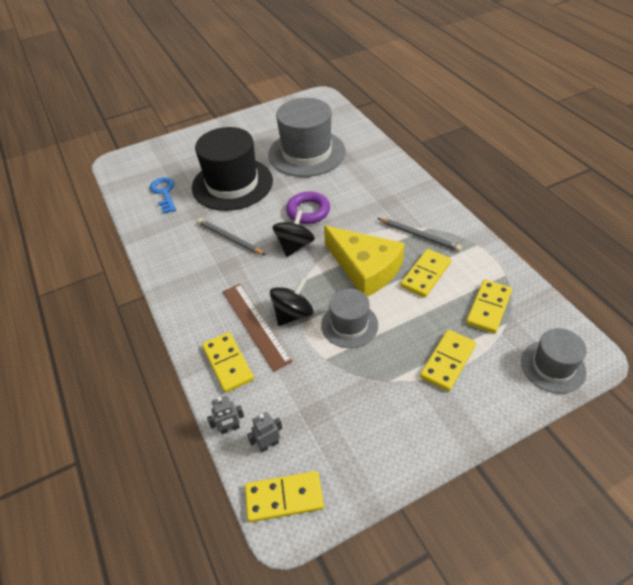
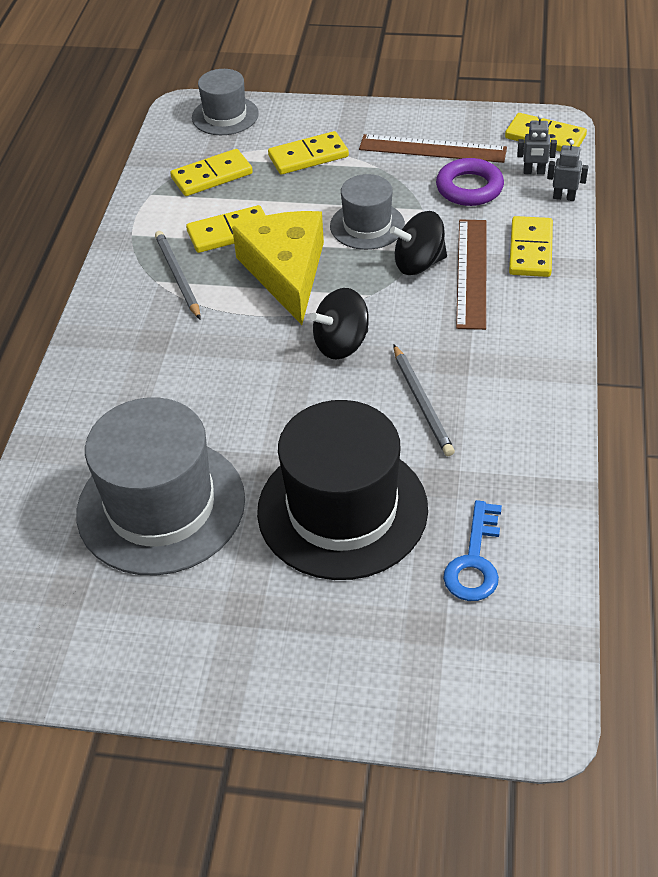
camera: 145 degrees left, 0 degrees up
purple ring [286,191,330,224] -> purple ring moved to [436,158,504,206]
none -> brown ruler [359,134,507,163]

